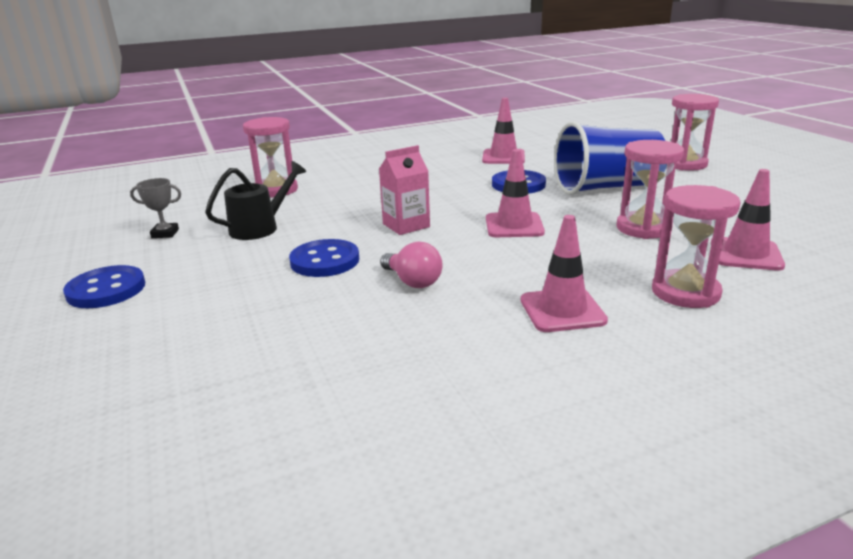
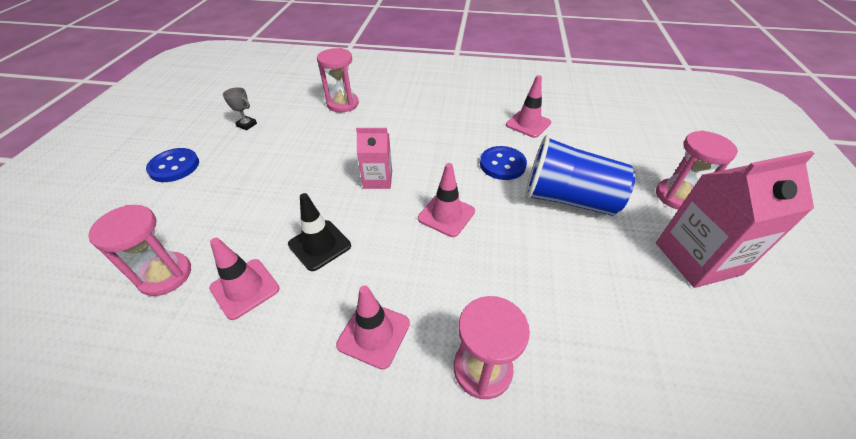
camera: 30 degrees right, 20 degrees up
black watering can [205,161,306,240] -> none
blue button [289,239,359,277] -> none
pink light bulb [380,242,443,288] -> black traffic cone [288,193,351,271]
pink hourglass [616,140,684,239] -> pink hourglass moved to [88,205,191,296]
pink traffic cone [711,169,785,271] -> pink traffic cone moved to [209,238,280,320]
none -> pink carton [656,151,815,288]

